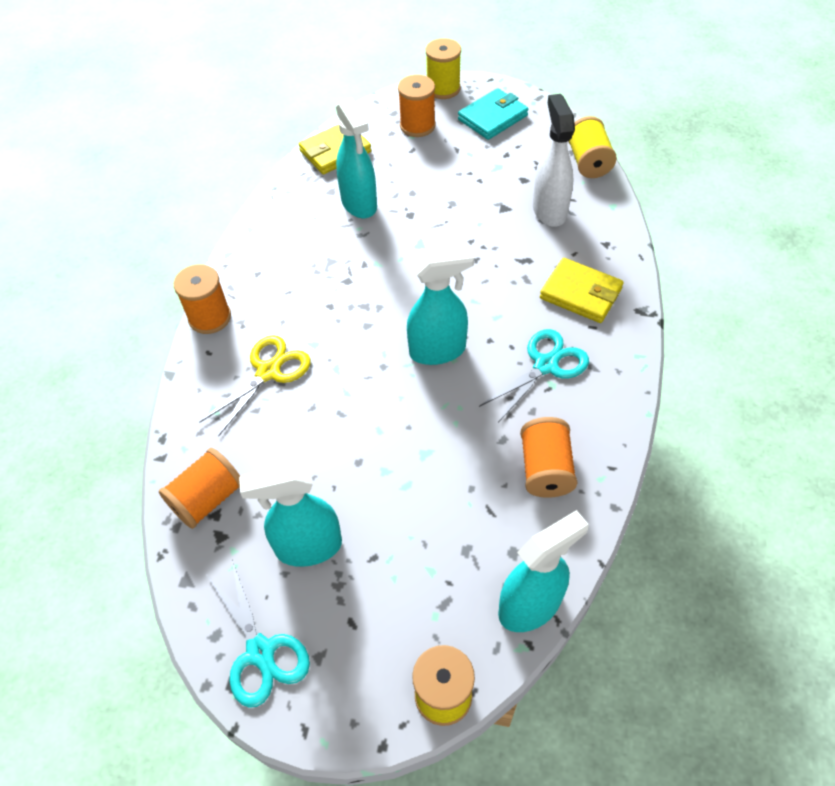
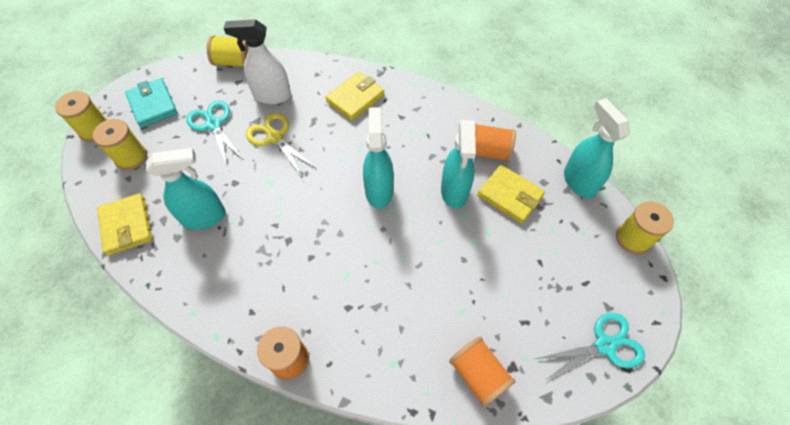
camera: 80 degrees left, 5 degrees up
yellow scissors [199,335,311,437] -> yellow scissors moved to [246,113,317,177]
turquoise spray bottle [239,464,342,567] -> turquoise spray bottle moved to [441,120,476,209]
orange spool [398,75,436,137] -> yellow spool [93,119,147,170]
turquoise scissors [479,329,589,423] -> turquoise scissors moved to [186,100,244,166]
none -> yellow wallet [477,165,545,224]

